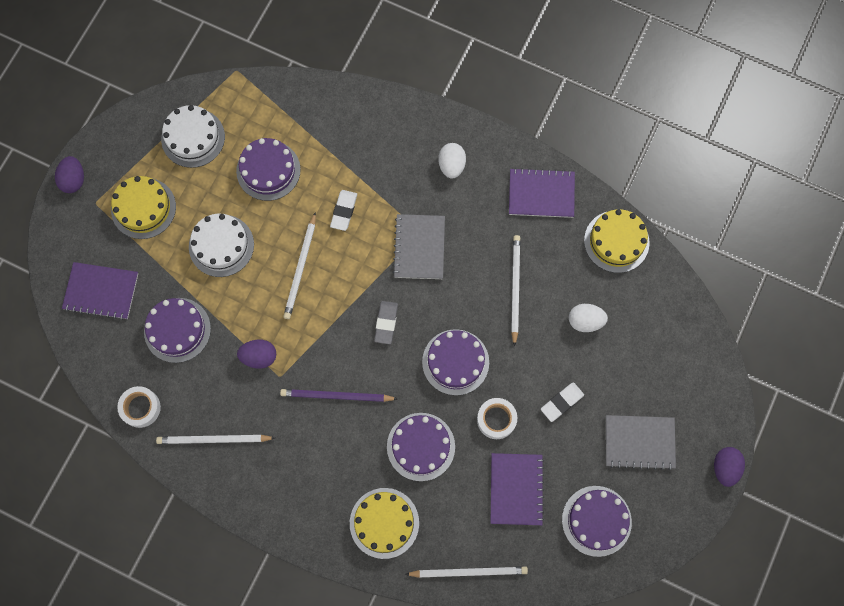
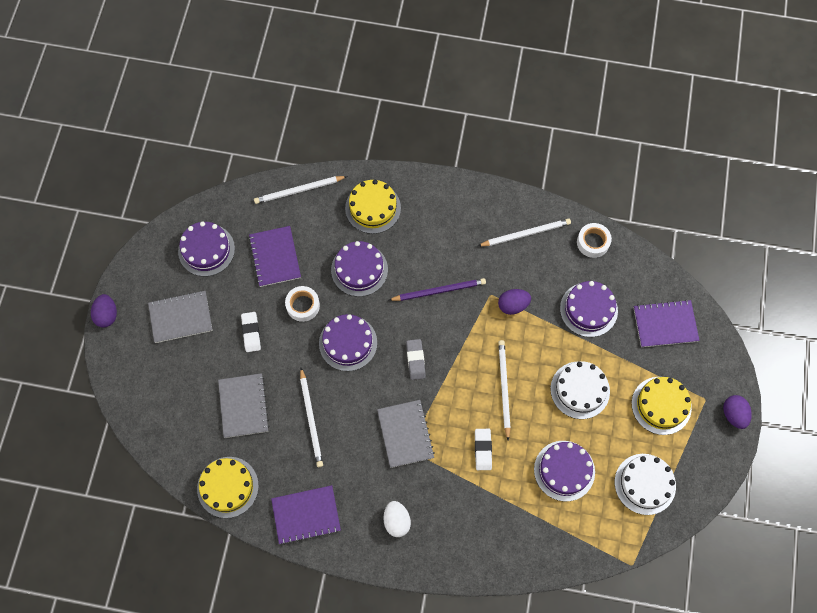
camera: 165 degrees right, 5 degrees down
white eraser [541,382,584,422] -> white eraser turned 45 degrees counterclockwise [241,312,261,352]
white egg [569,304,608,332] -> grey notebook [218,373,270,438]

